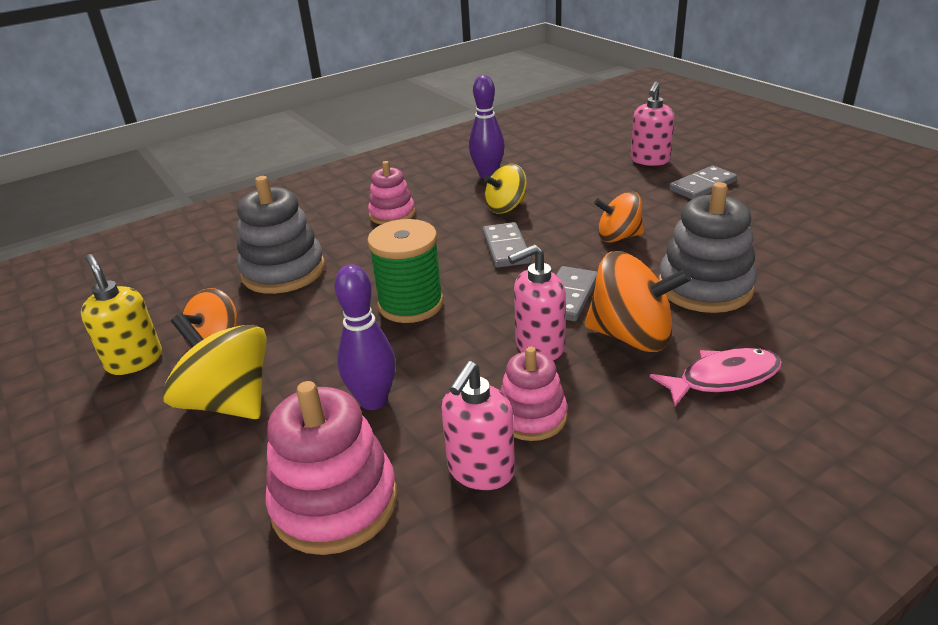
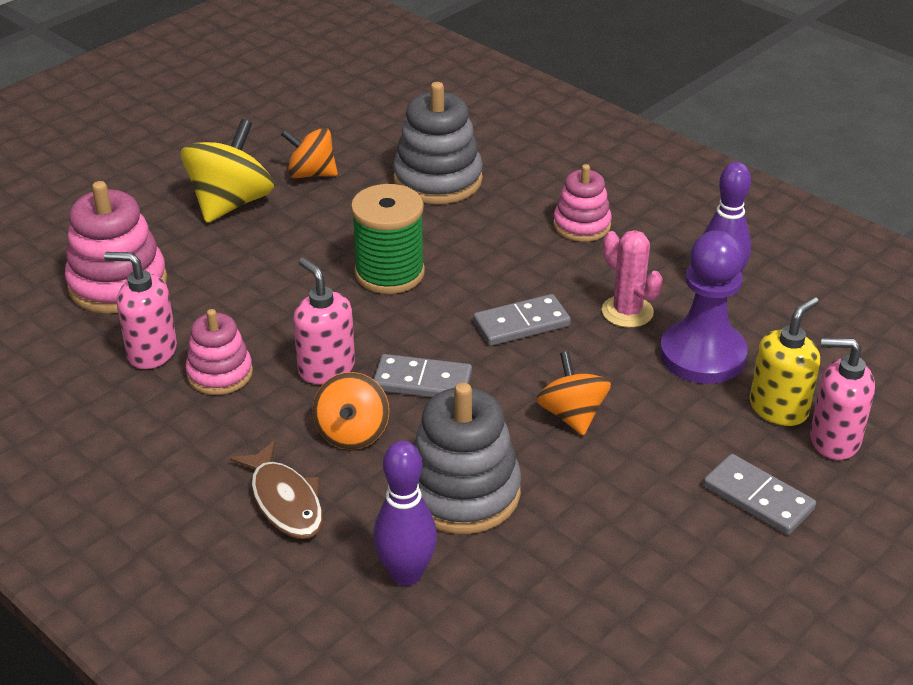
camera: 75 degrees right, 5 degrees up
yellow soap dispenser [81,254,162,375] -> yellow soap dispenser moved to [749,297,820,426]
purple bowling pin [334,264,396,410] -> purple bowling pin moved to [373,441,437,586]
yellow spinning top [484,164,527,214] -> pink cactus [602,230,663,328]
orange spinning top [585,251,691,352] -> orange spinning top [313,372,389,450], size x0.65
pink fish [650,348,782,406] -> brown fish [230,440,323,539]
none -> purple pawn [660,231,748,384]

